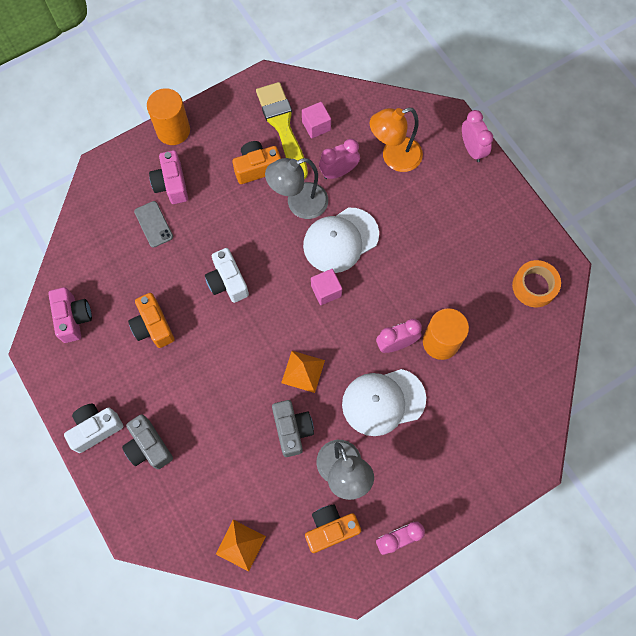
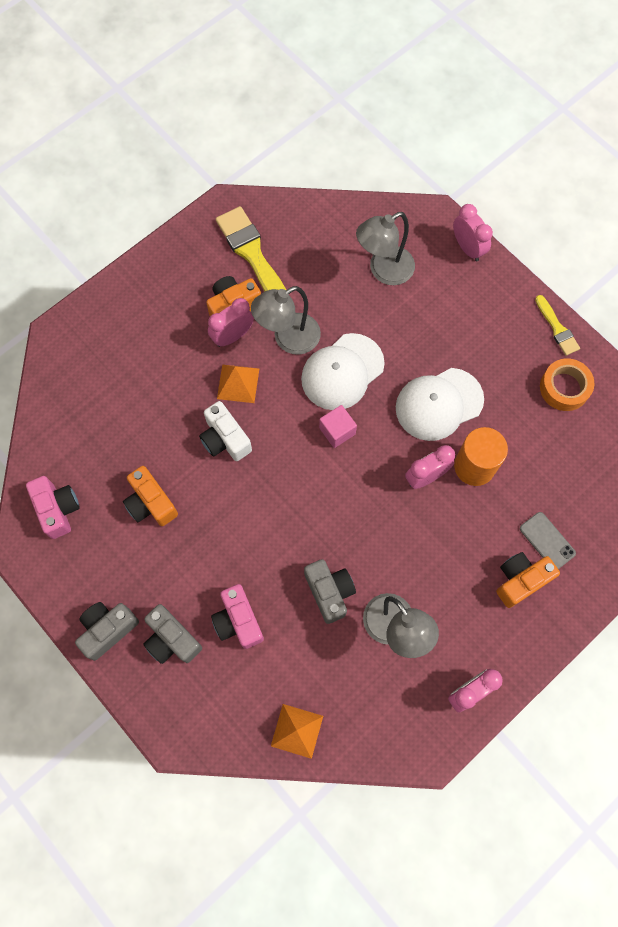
camera: 10 degrees left, 0 degrees up
white camera [64,404,123,453] -> grey camera [75,602,139,661]
grey phone [134,201,173,248] -> grey phone moved to [520,512,576,569]
orange cylinder [147,88,190,145] -> none
pink camera [149,150,188,204] -> pink camera moved to [211,584,264,649]
orange pyramid [281,351,325,393] -> orange pyramid moved to [217,364,259,403]
pink cube [302,102,331,138] -> none
orange camera [305,504,361,553] -> orange camera moved to [496,552,560,608]
pink clock [319,139,360,179] -> pink clock moved to [208,298,254,347]
white cap [342,369,426,436] -> white cap moved to [396,368,484,441]
orange lamp [370,108,423,172] -> grey lamp [356,212,415,285]
none -> yellow brush [535,295,580,356]

